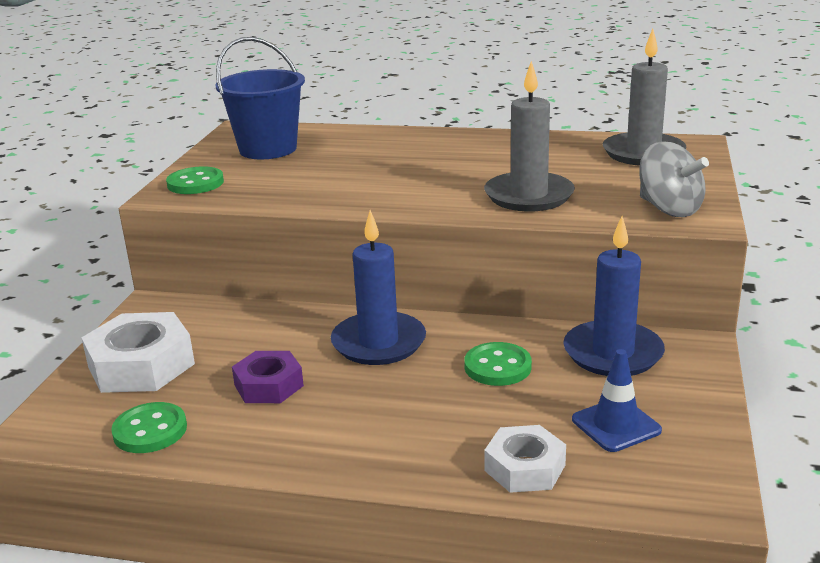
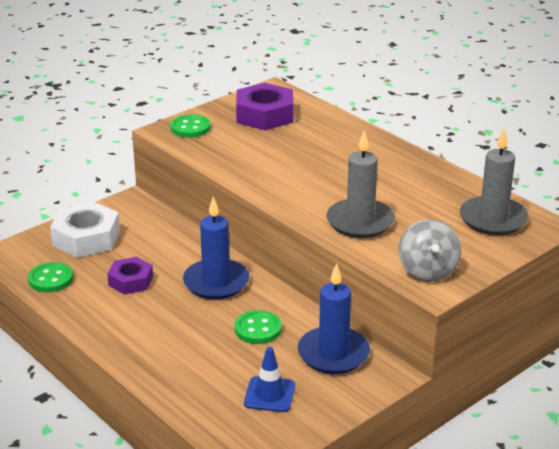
camera: 35 degrees right, 5 degrees up
blue bucket [215,37,305,159] -> purple nut [236,83,293,130]
white nut [484,425,566,493] -> none

